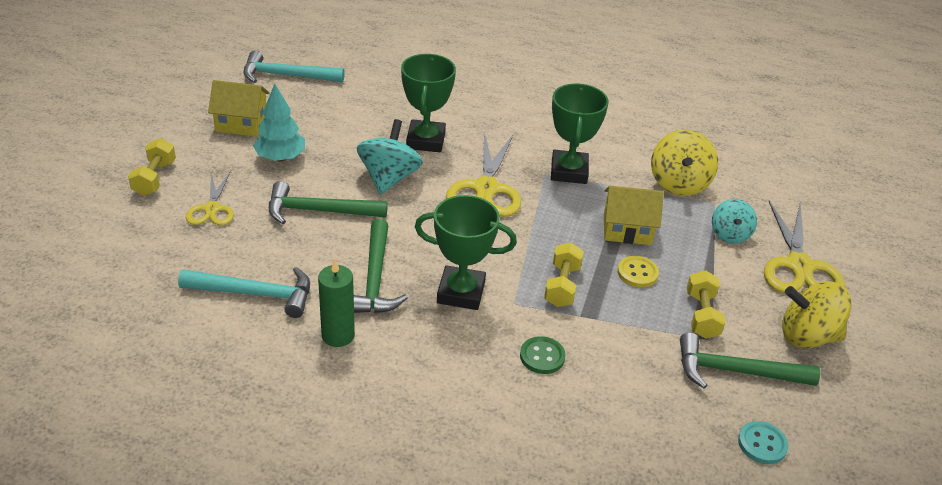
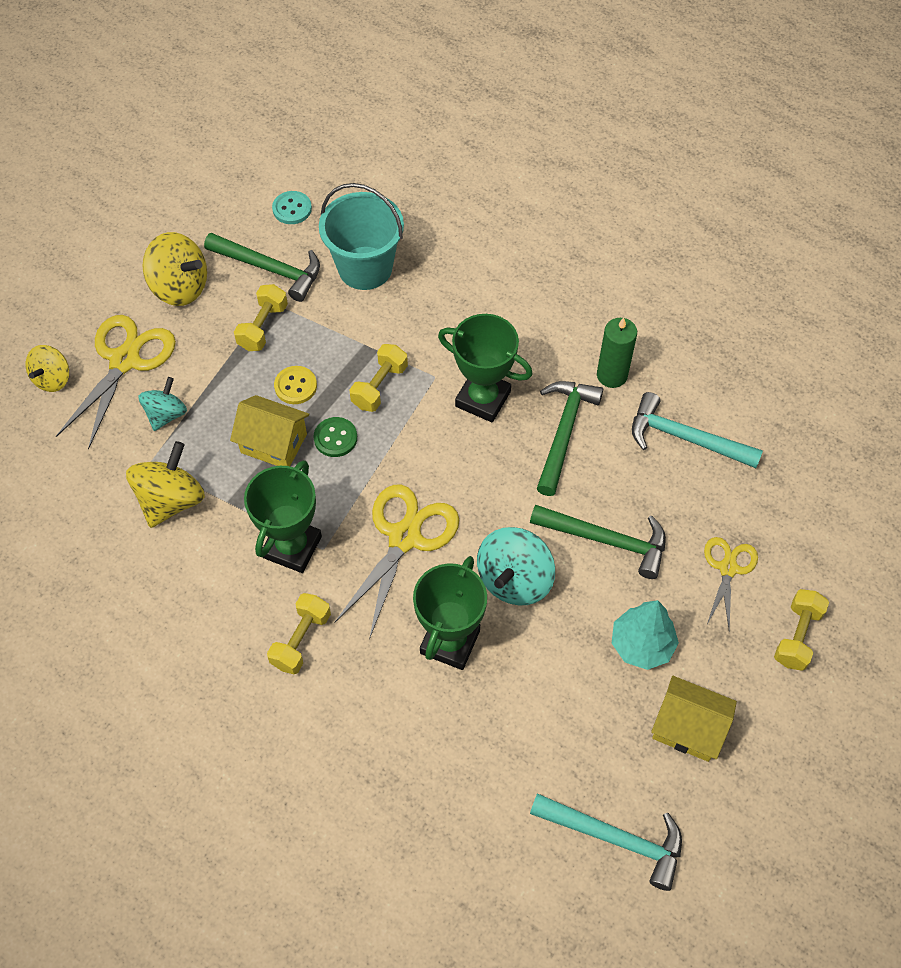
camera: 160 degrees left, 20 degrees up
green button [520,336,566,374] -> green button moved to [314,417,357,457]
none -> yellow spinning top [26,345,69,392]
none -> yellow dumbbell [267,593,331,674]
none -> turquoise bucket [319,183,404,290]

